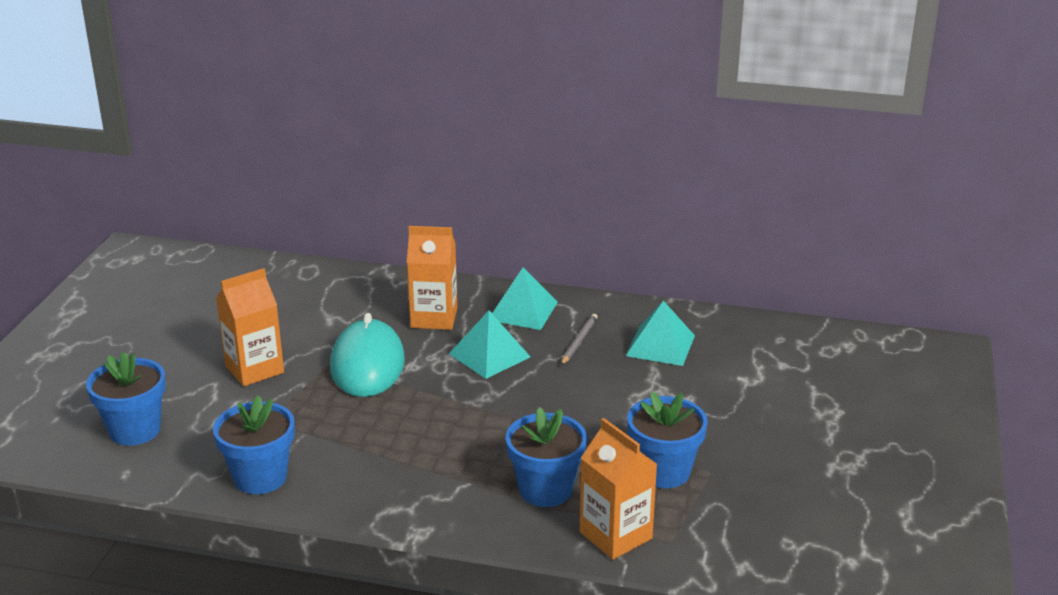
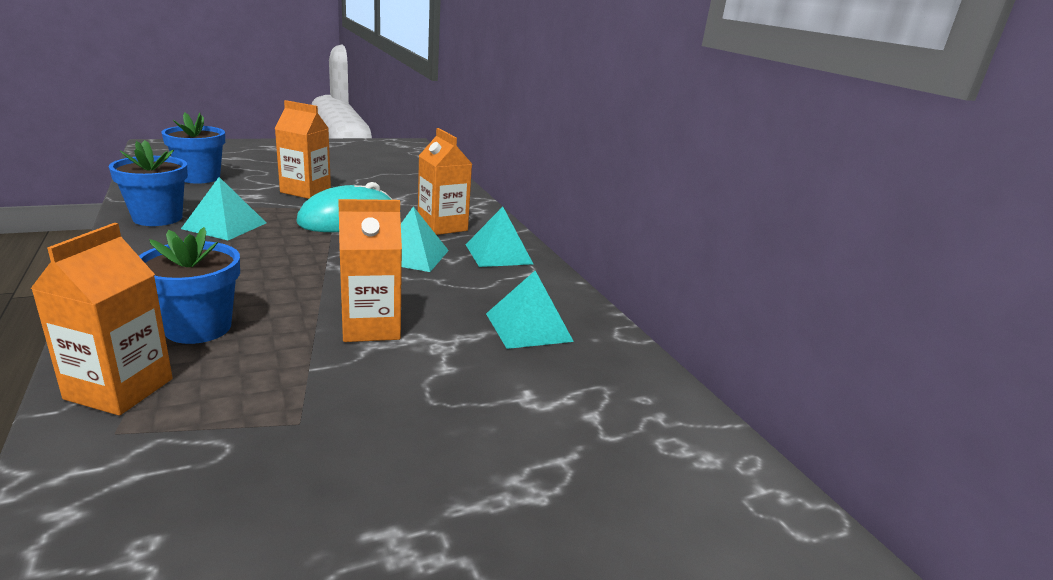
camera: 50 degrees right, 5 degrees down
grey pencil [561,314,598,365] -> none
blue flower pot [627,392,708,488] -> none
none -> turquoise pyramid [181,177,266,240]
none -> orange carton [338,199,402,342]

